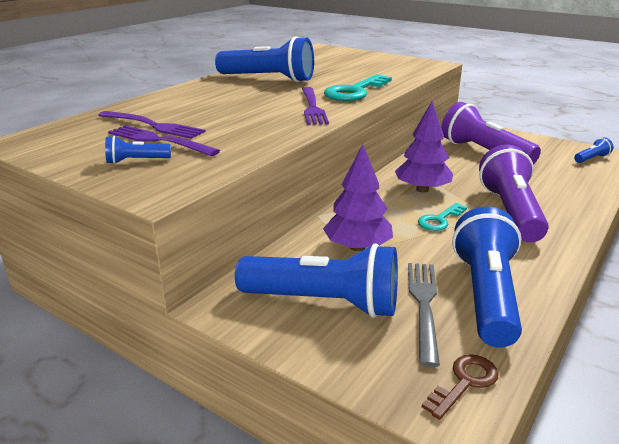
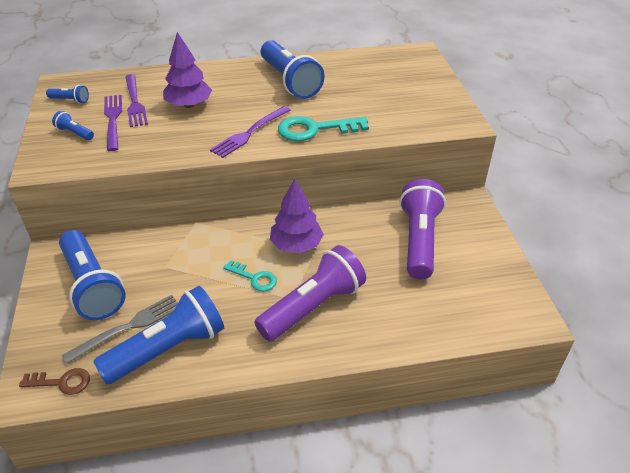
camera: 45 degrees right, 15 degrees up
purple tree [323,144,393,251] -> purple tree moved to [163,32,212,108]
turquoise key [418,203,467,231] -> turquoise key turned 150 degrees counterclockwise [223,260,277,291]
blue flashlight [574,137,614,163] -> blue flashlight moved to [46,85,89,104]

